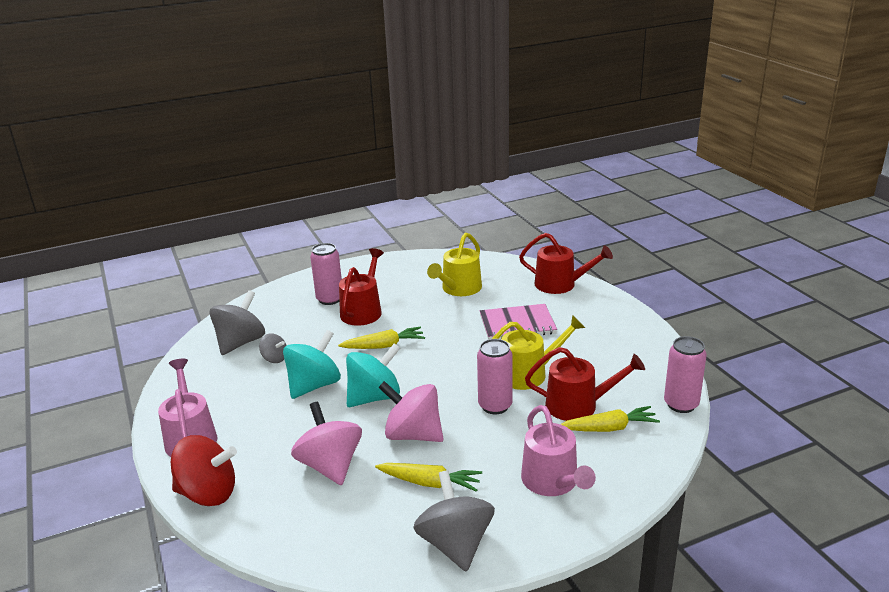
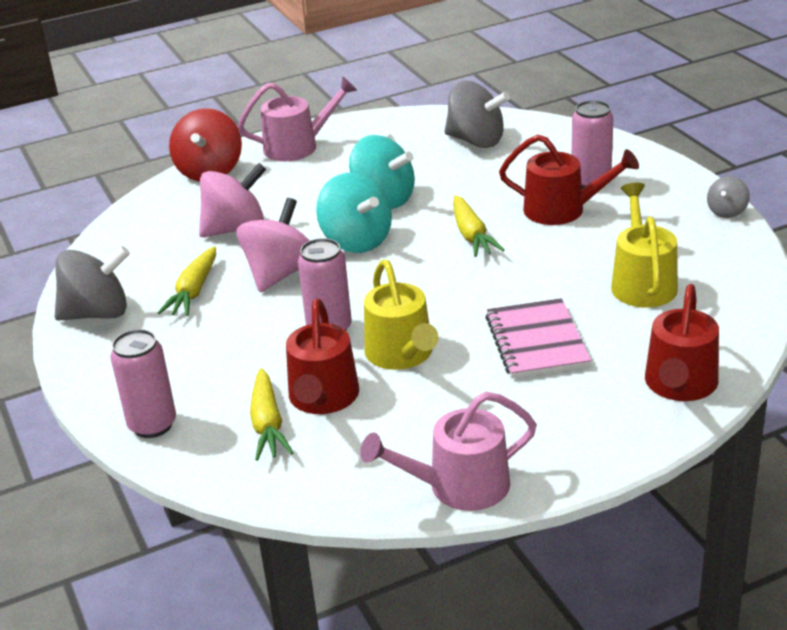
camera: 90 degrees right, 5 degrees up
grey spinning top [259,333,287,363] -> grey spinning top moved to [707,176,750,218]
yellow watering can [427,233,482,296] -> yellow watering can turned 60 degrees clockwise [611,183,678,308]
pink watering can [521,405,596,496] -> pink watering can moved to [360,392,537,511]
pink can [664,336,707,413] -> pink can moved to [110,329,176,438]

